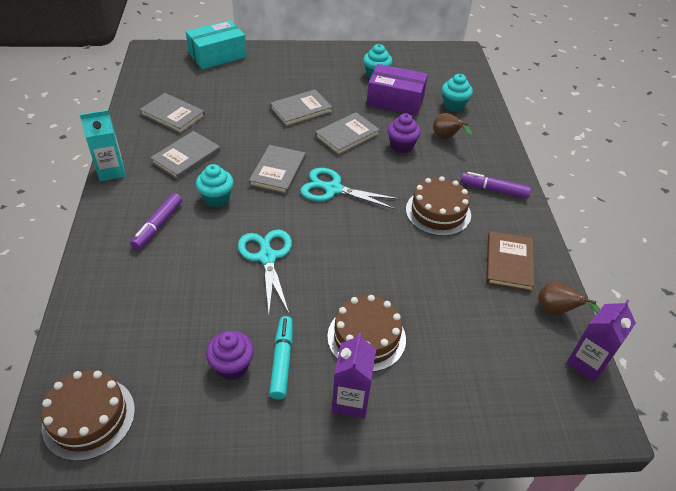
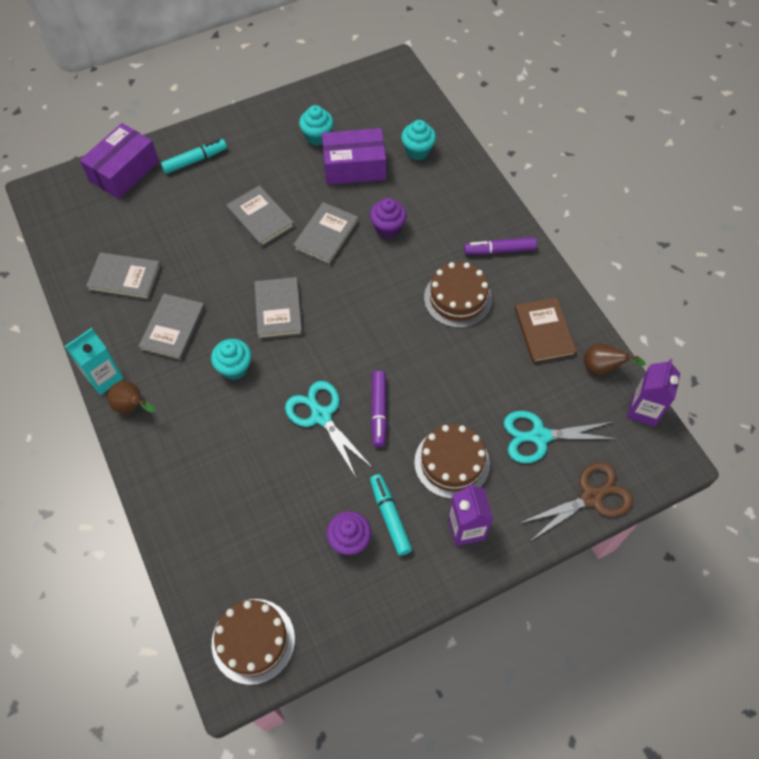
camera: 20 degrees left, 15 degrees up
purple marker [130,193,182,250] -> purple marker moved to [371,371,387,447]
turquoise box [186,20,247,69] -> purple box [80,123,159,199]
grey book [270,89,332,127] -> grey book turned 75 degrees counterclockwise [226,185,294,247]
turquoise scissors [300,168,400,210] -> turquoise scissors moved to [503,411,617,463]
brown pear [433,113,472,139] -> brown pear moved to [107,381,155,413]
none -> turquoise marker [161,139,227,174]
none -> brown scissors [520,462,633,541]

